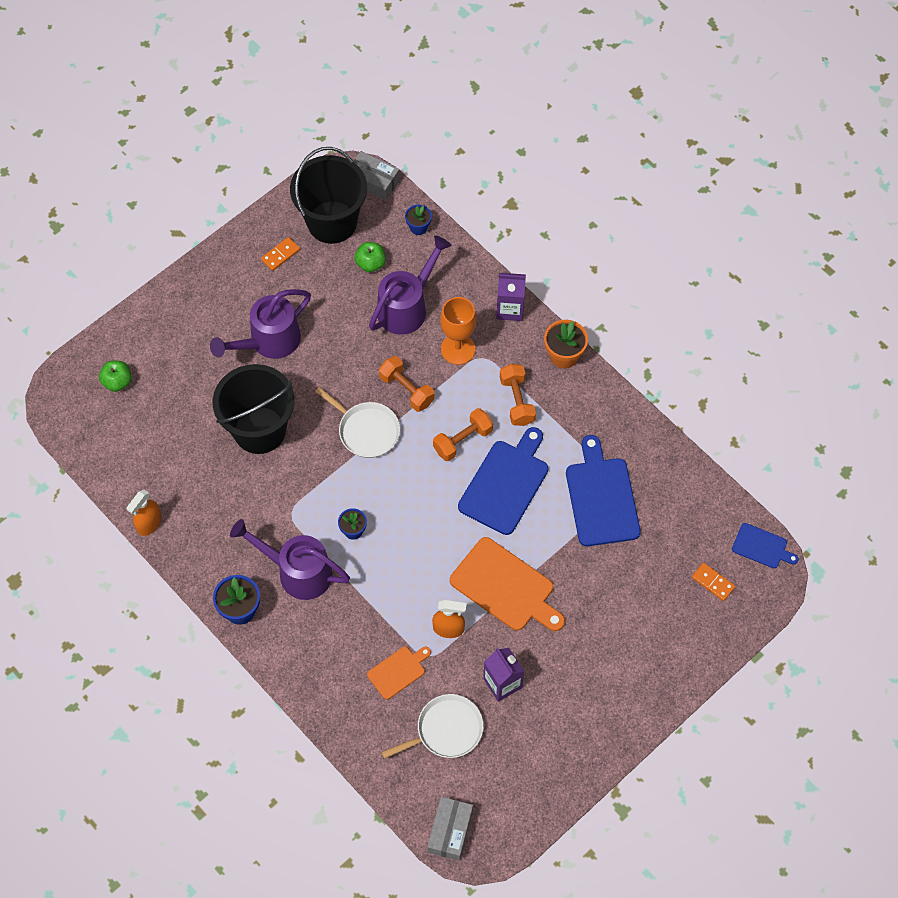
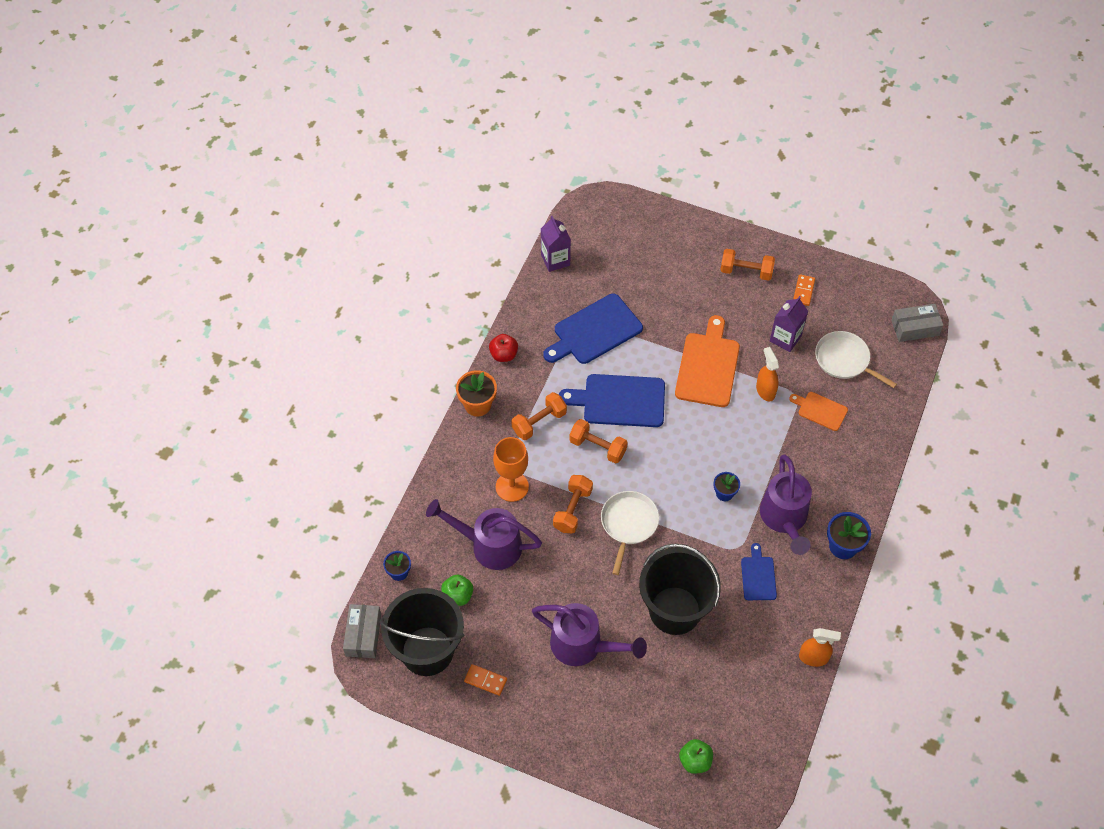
camera: 115 degrees left, 5 degrees down
purple carton [496,273,526,321] -> purple carton moved to [541,216,571,272]
orange domino [692,563,735,601] -> orange domino moved to [793,274,815,306]
blue cutting board [732,523,799,568] -> blue cutting board moved to [741,543,777,600]
none -> red apple [489,334,518,362]
none -> orange dumbbell [720,249,775,281]

